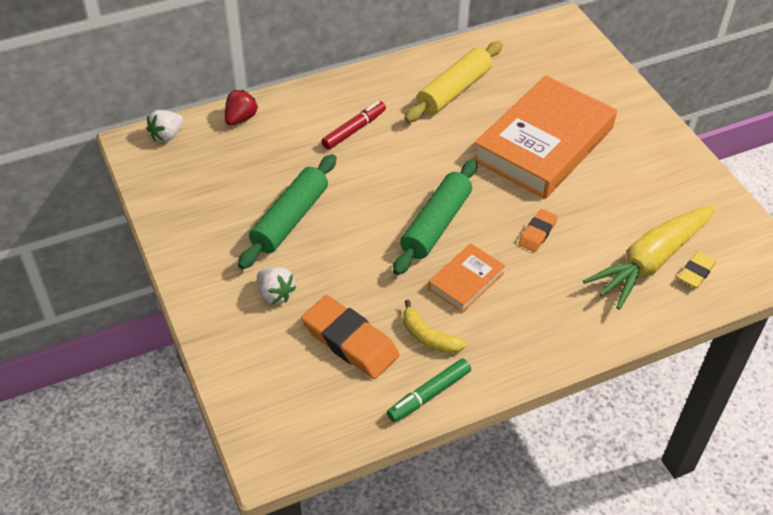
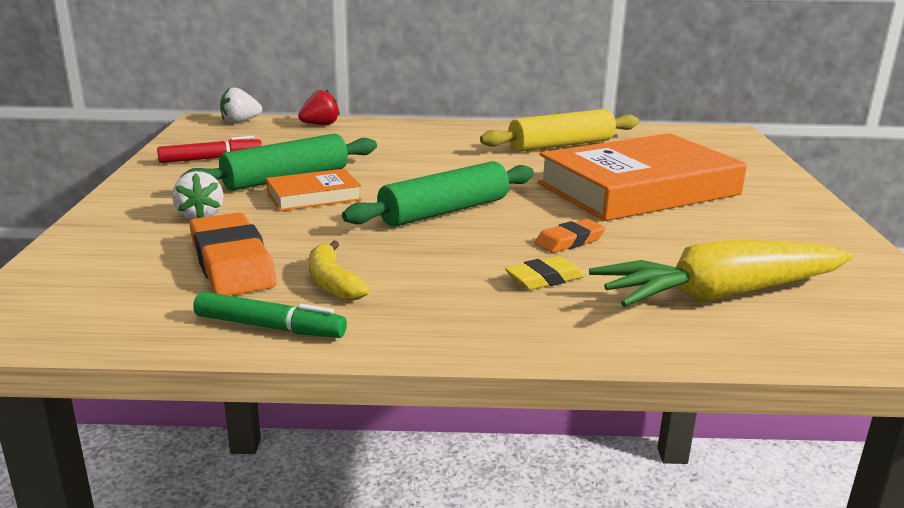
camera: 25 degrees right, 25 degrees down
red marker [321,101,386,150] -> red marker moved to [157,136,262,163]
green marker [387,358,471,422] -> green marker turned 150 degrees counterclockwise [193,292,347,338]
orange book [428,243,505,313] -> orange book moved to [266,169,362,211]
yellow eraser [678,251,716,288] -> yellow eraser moved to [505,256,584,290]

